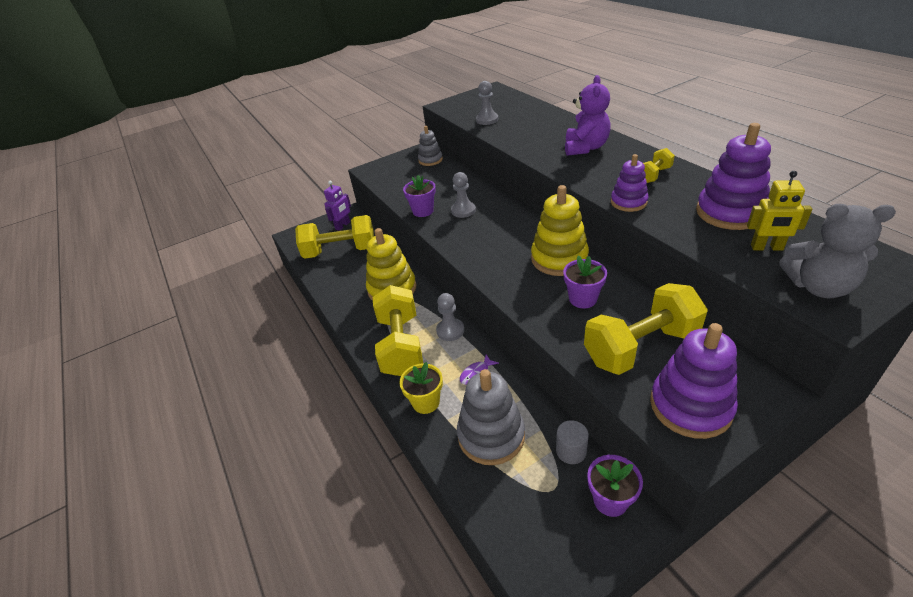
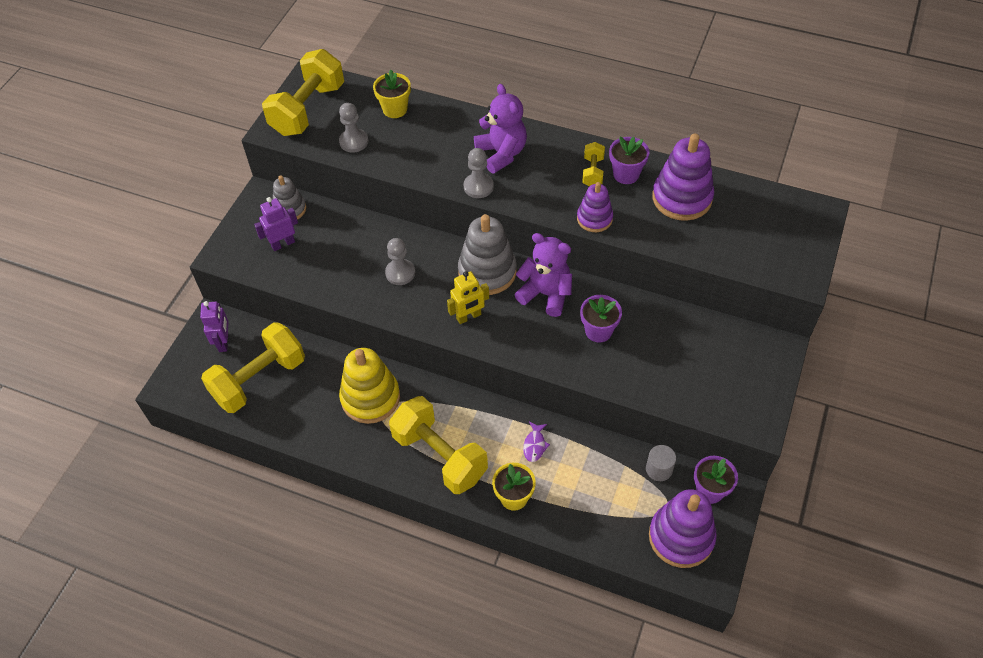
camera: 40 degrees left, 15 degrees up
purple flower pot [403,175,436,217] -> purple flower pot moved to [609,137,650,184]
grey pawn [436,293,464,341] -> grey pawn moved to [464,148,494,198]
grey stacking toy [457,369,525,465] -> grey stacking toy moved to [458,214,517,295]
yellow stacking toy [531,185,589,276] -> purple teddy bear [515,233,572,317]
yellow dumbbell [584,283,708,375] -> yellow dumbbell moved to [262,49,344,136]
purple stacking toy [650,323,738,439] -> purple stacking toy moved to [649,489,717,568]
yellow robot [747,171,812,251] -> yellow robot moved to [447,271,489,324]
grey teddy bear [779,204,896,298] -> none
none -> purple robot [254,197,298,251]
none -> yellow flower pot [373,70,411,118]

